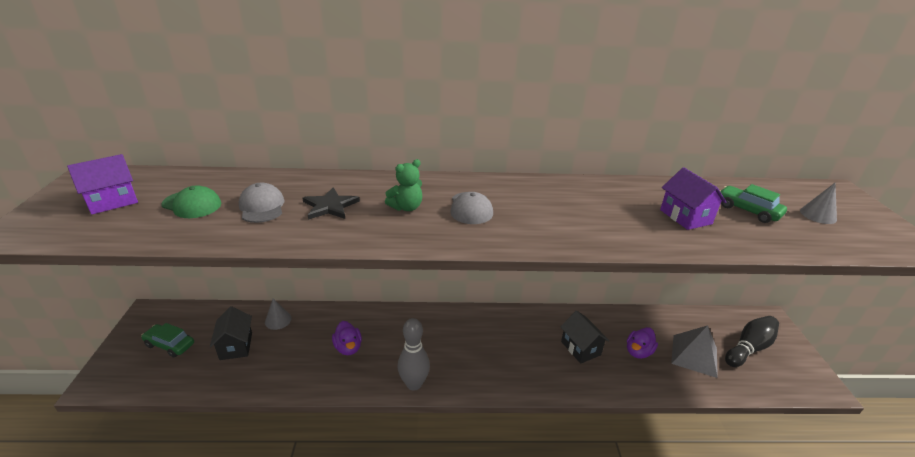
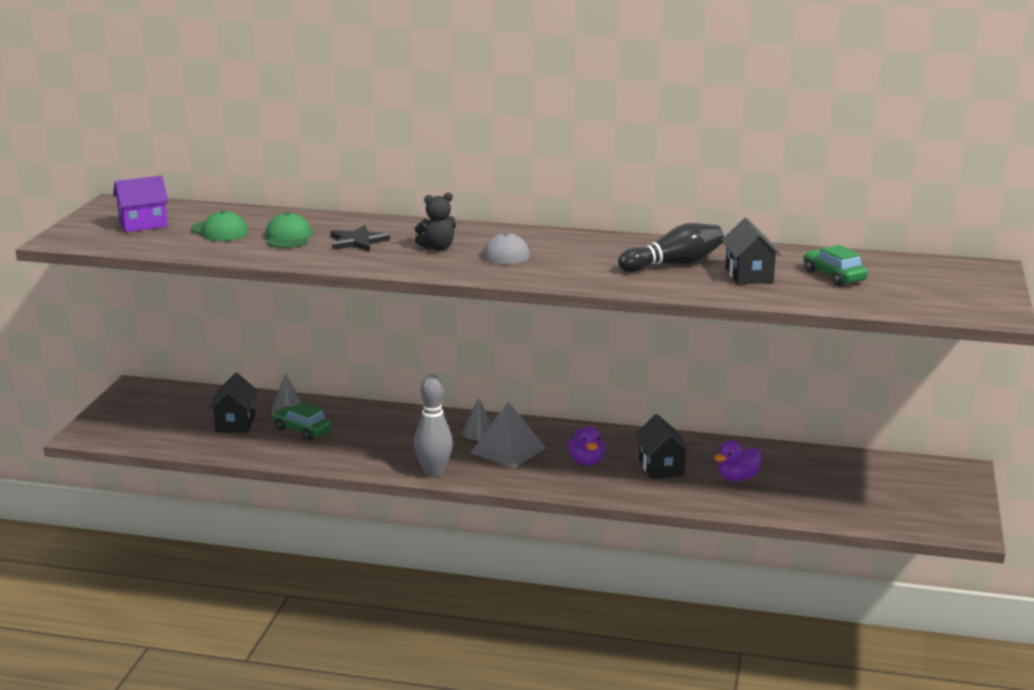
camera: 15 degrees right, 10 degrees down
green car [141,323,194,357] -> green car moved to [272,402,332,440]
grey cap [239,183,284,223] -> green cap [265,212,312,248]
purple duck [332,321,362,355] -> purple duck moved to [567,427,605,466]
green teddy bear [385,159,422,211] -> black teddy bear [415,192,456,250]
purple house [660,167,726,230] -> black house [722,218,781,284]
grey pyramid [671,325,718,378] -> grey pyramid moved to [471,402,546,469]
black bowling pin [725,316,779,367] -> black bowling pin moved to [618,223,724,272]
grey cone [800,183,837,224] -> grey cone moved to [462,397,492,440]

